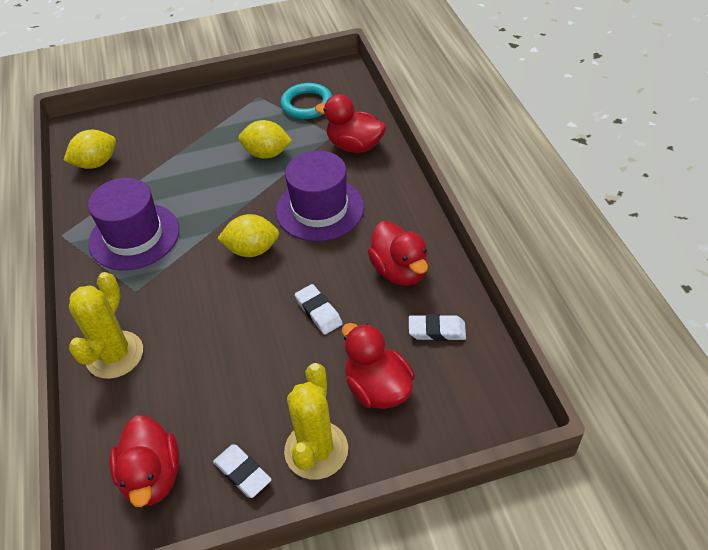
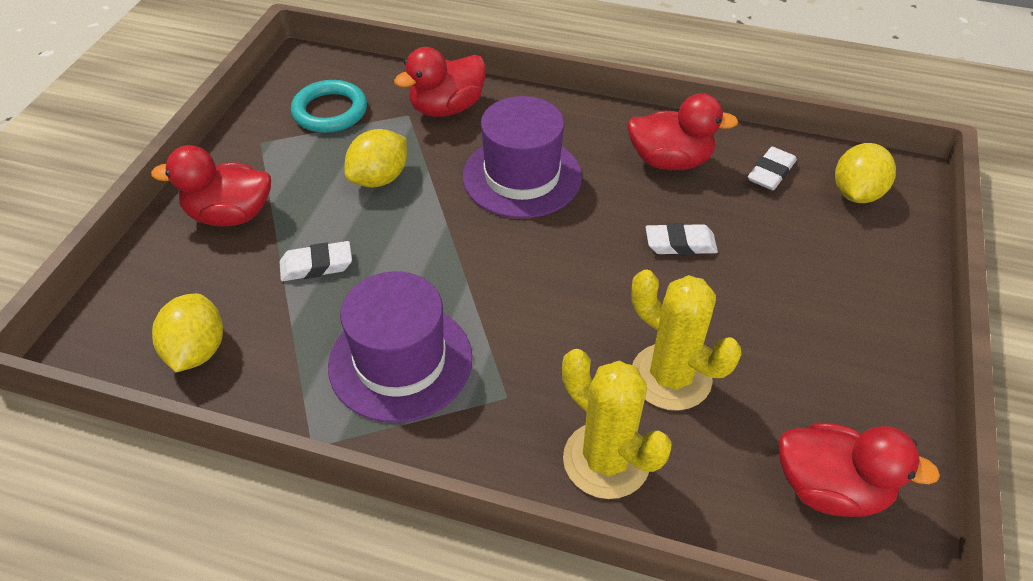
camera: 60 degrees left, 0 degrees up
white eraser [213,444,272,498] -> white eraser moved to [280,241,352,281]
yellow lemon [217,214,279,257] -> yellow lemon moved to [835,143,896,203]
yellow cactus [284,363,348,480] -> yellow cactus moved to [631,269,741,411]
red duck [342,323,415,409] -> red duck moved to [151,145,271,227]

